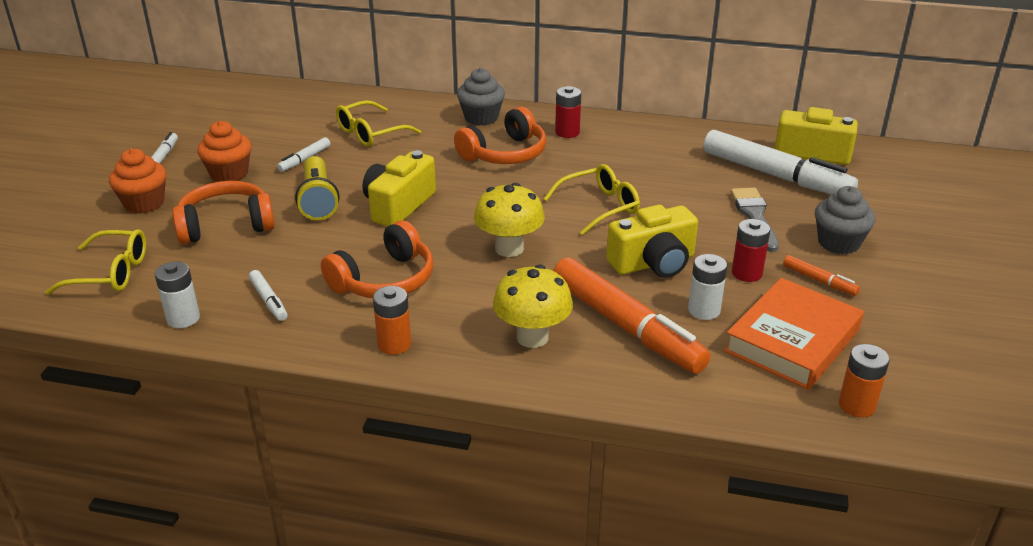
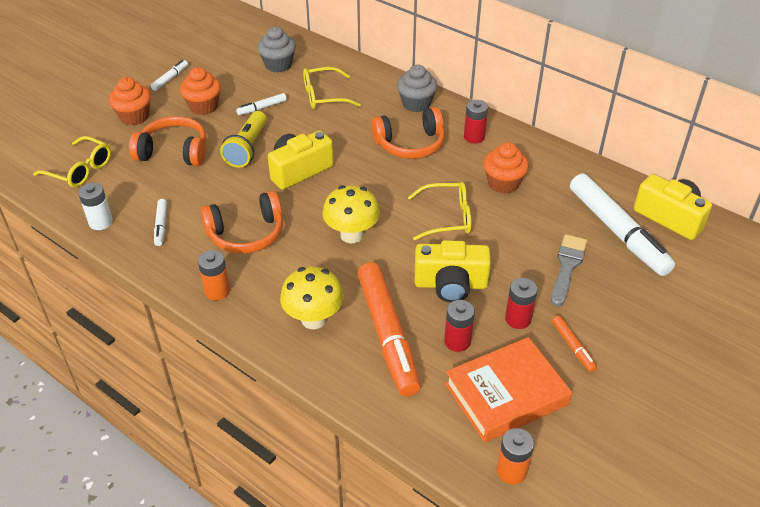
camera: 25 degrees right, 10 degrees up
white battery [688,254,727,320] -> red battery [444,300,475,352]
grey cupcake [815,186,875,254] -> grey cupcake moved to [258,27,296,72]
none -> orange cupcake [483,142,529,194]

